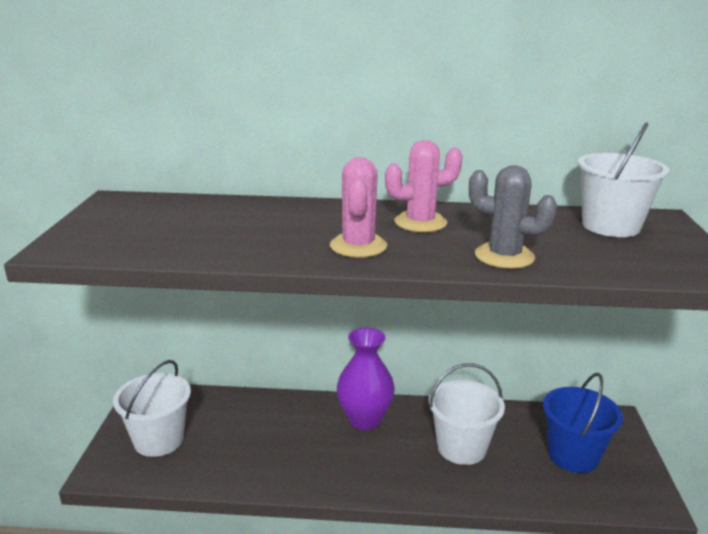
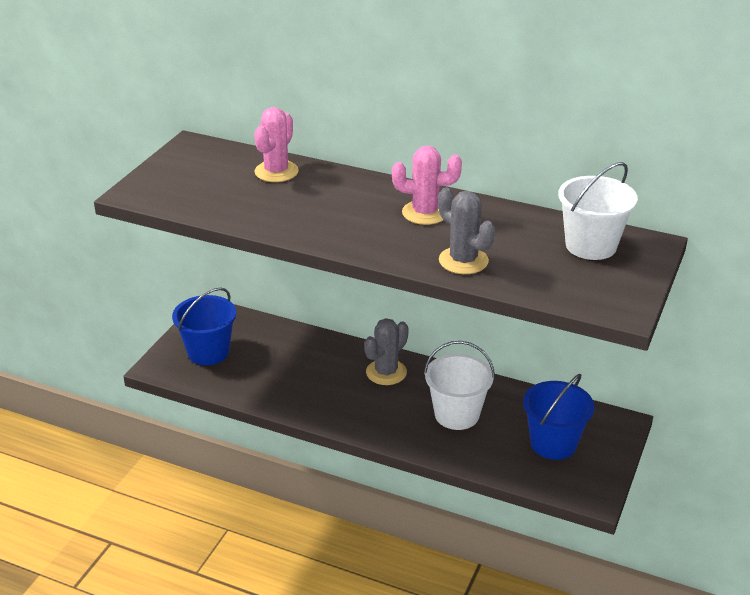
camera: 20 degrees right, 10 degrees up
white bucket [113,360,191,457] -> blue bucket [172,287,236,365]
pink cactus [330,157,387,258] -> pink cactus moved to [254,107,299,182]
purple vase [337,328,395,430] -> grey cactus [364,318,409,385]

